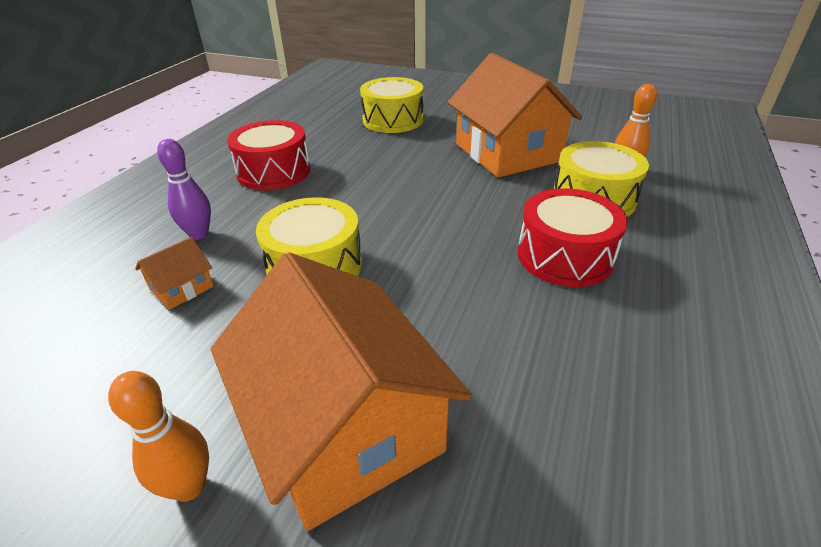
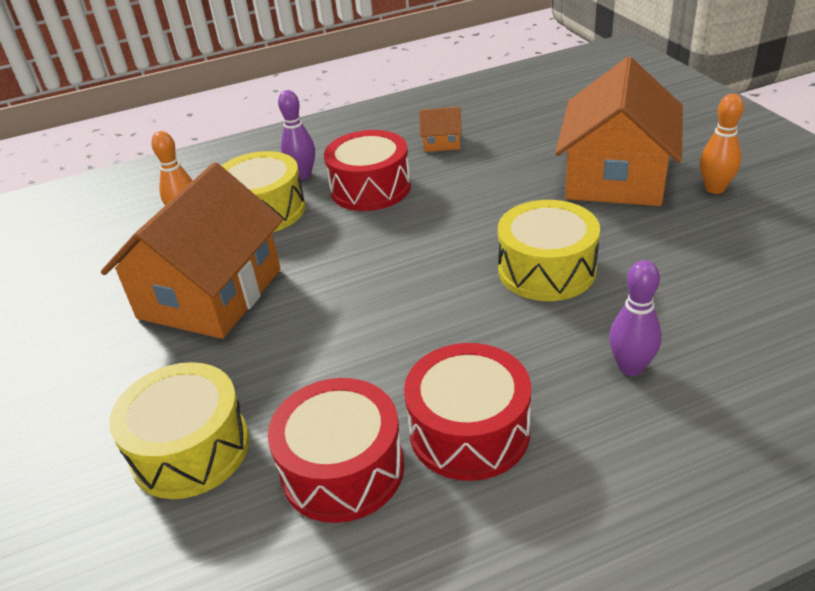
camera: 130 degrees left, 0 degrees up
orange house [135,237,214,310] -> orange house moved to [419,107,462,152]
none -> red drum [268,378,404,523]
none -> purple bowling pin [278,90,315,180]

